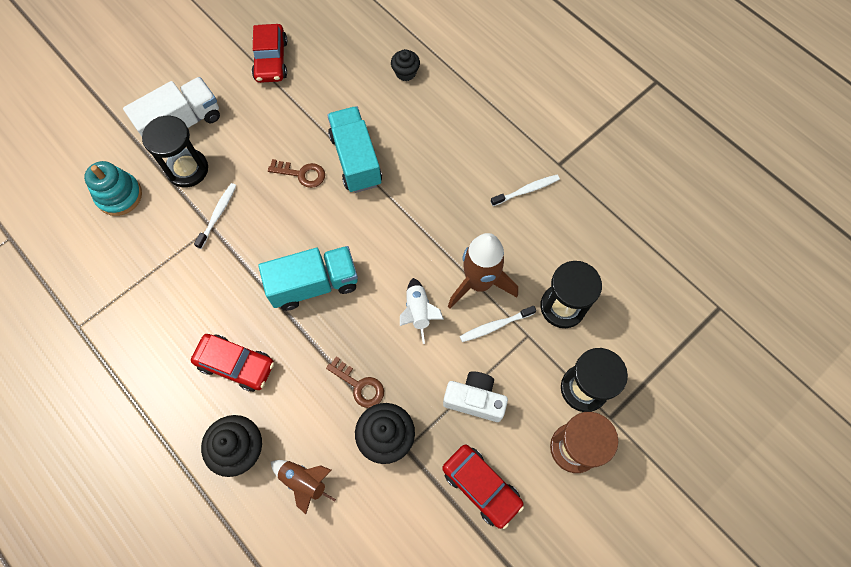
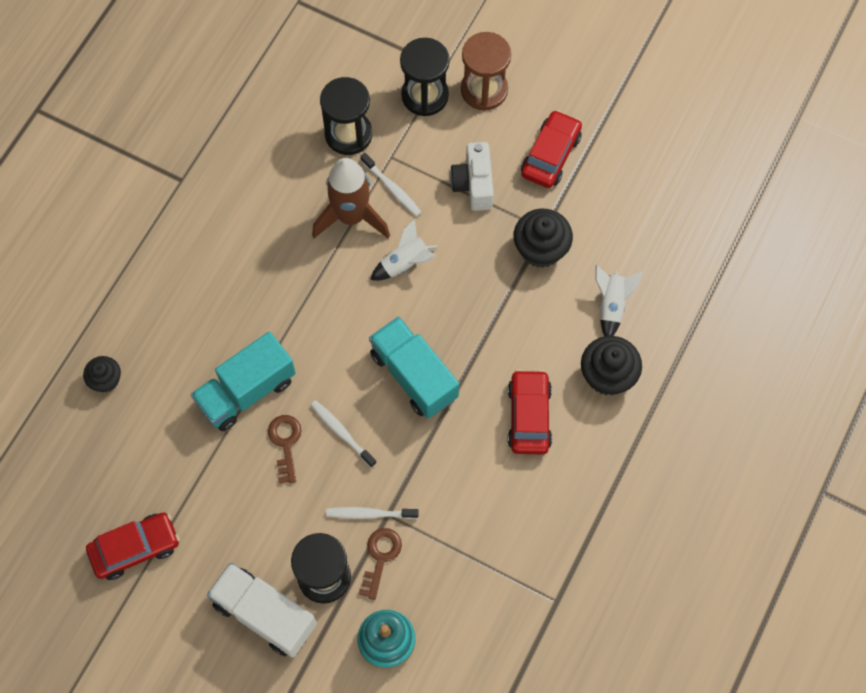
camera: 110 degrees left, 0 degrees up
brown rocket [271,460,336,514] -> white rocket [595,265,642,336]
brown key [326,357,384,408] -> brown key moved to [358,528,402,600]
white toothbrush [491,175,560,206] -> white toothbrush moved to [310,400,377,468]

